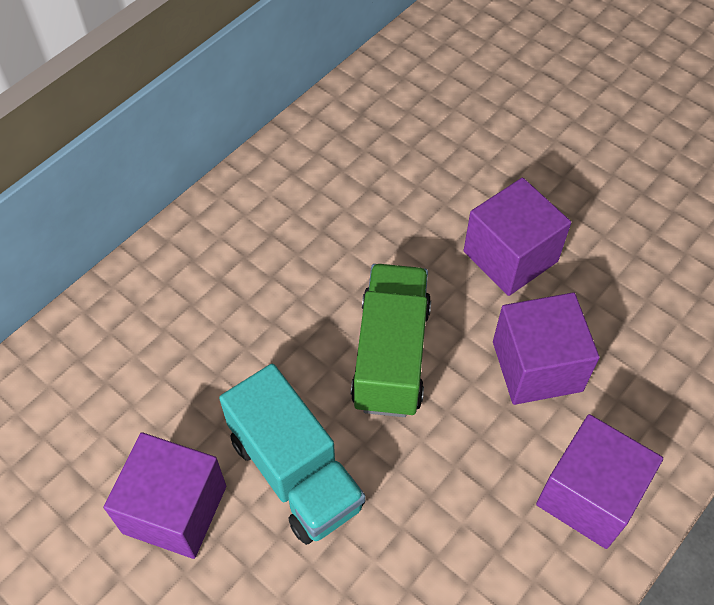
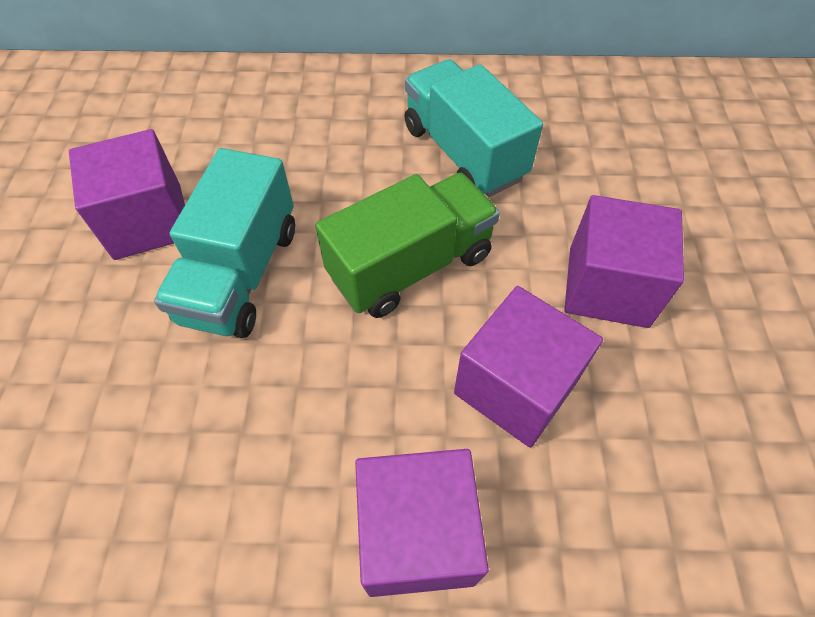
camera: 50 degrees right, 0 degrees up
none -> turquoise truck [404,59,543,197]

